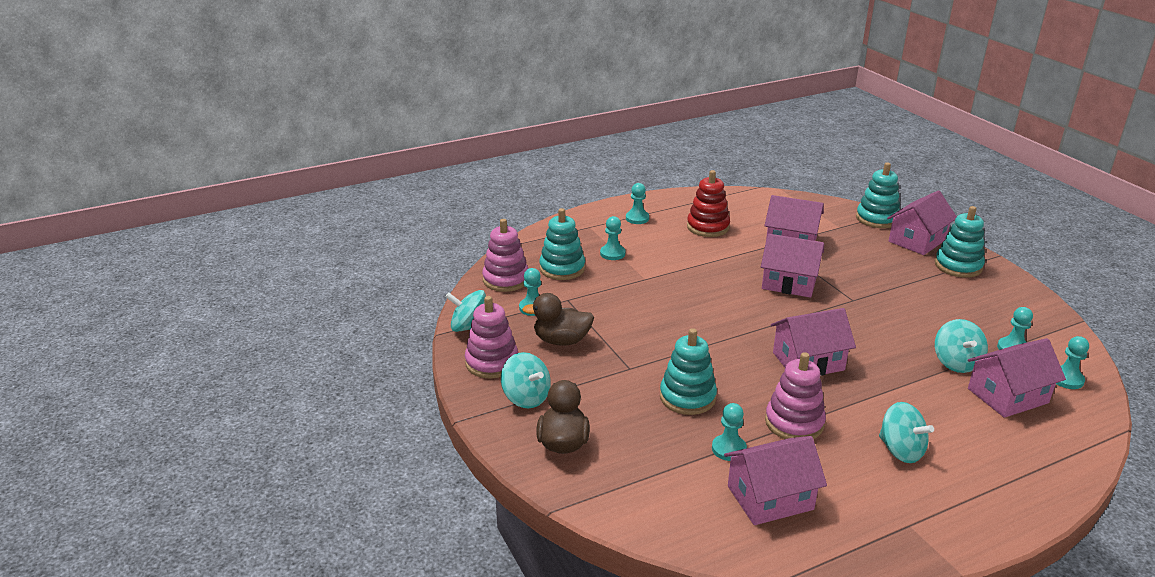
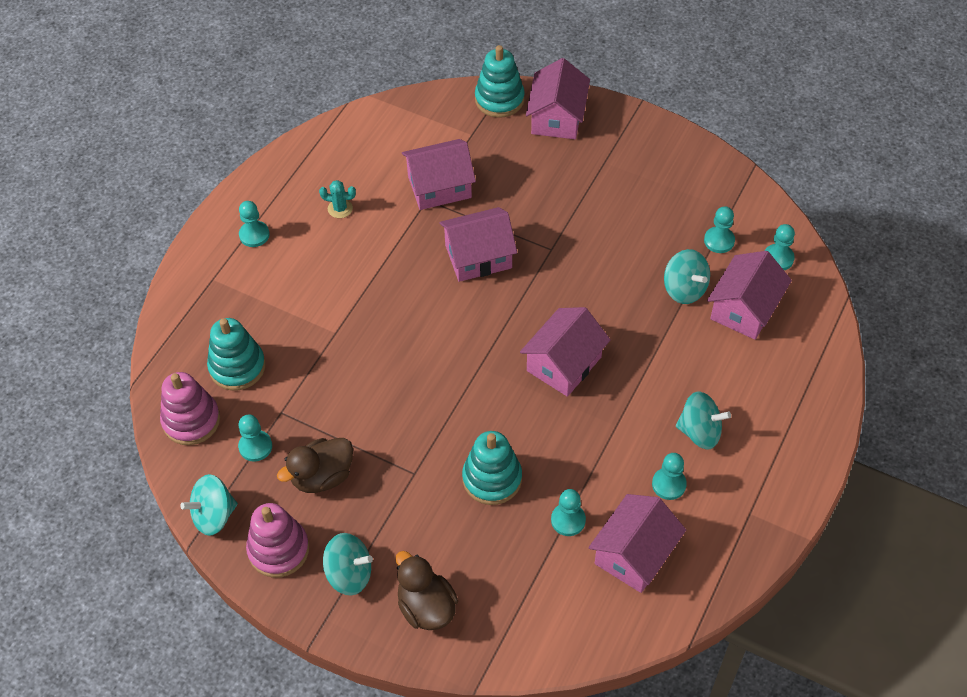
camera: 35 degrees left, 25 degrees up
turquoise pawn [600,216,625,260] -> turquoise pawn moved to [652,453,687,500]
red stacking toy [687,170,730,237] -> turquoise cactus [319,180,356,218]
pink stacking toy [765,352,826,439] -> none
turquoise stacking toy [935,206,985,278] -> none

